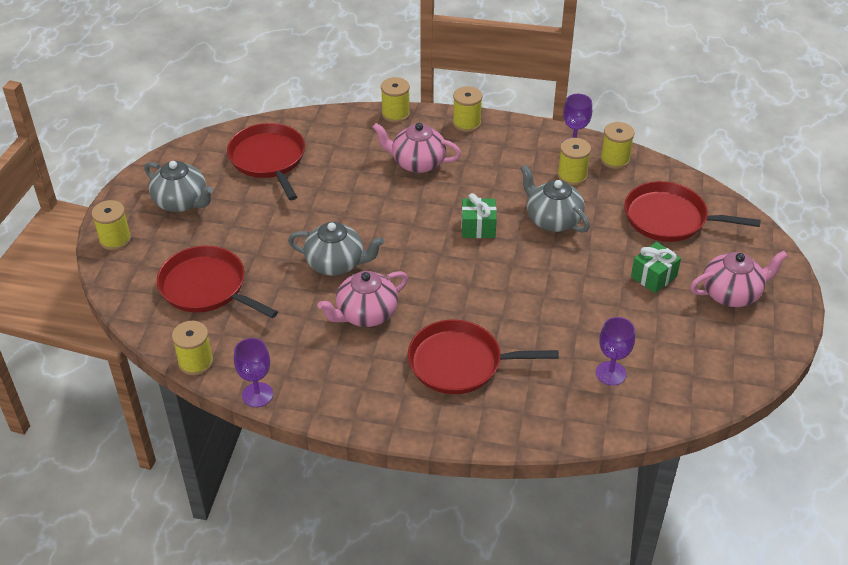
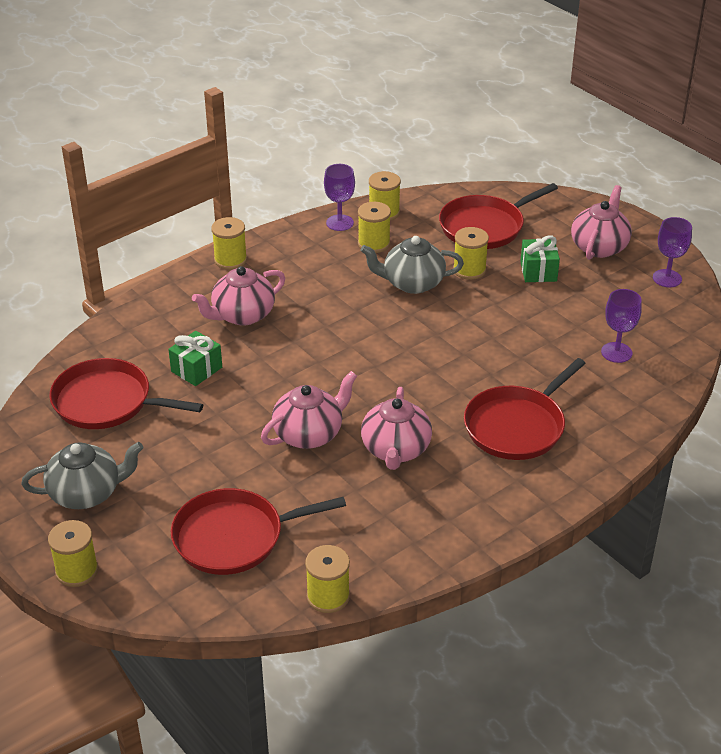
camera: 50 degrees left, 5 degrees down
purple goblet [234,338,273,407] -> purple goblet moved to [653,217,692,287]
grey teapot [288,222,384,276] -> pink teapot [261,371,357,449]
yellow spool [381,77,410,123] -> yellow spool moved to [453,227,489,280]
green gift [461,193,497,238] -> green gift moved to [168,331,222,386]

